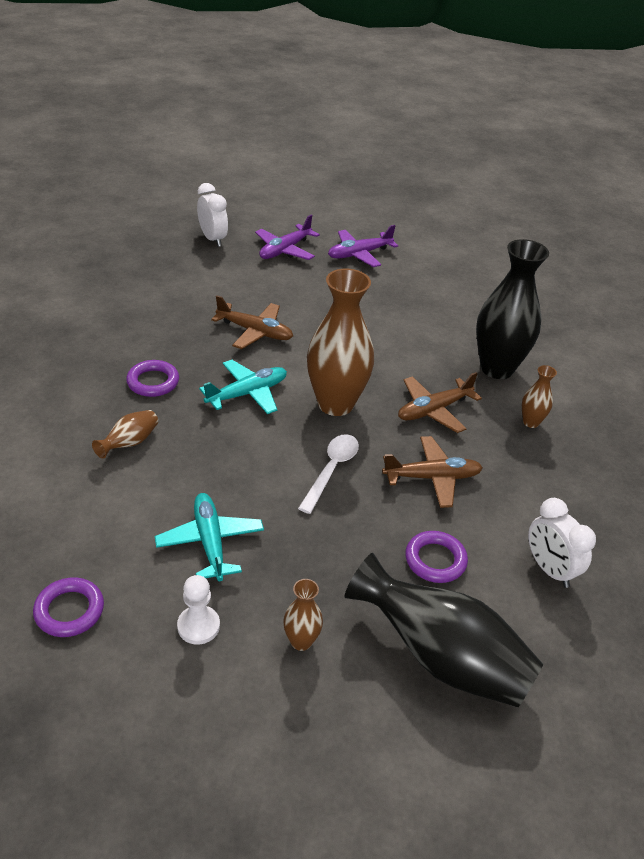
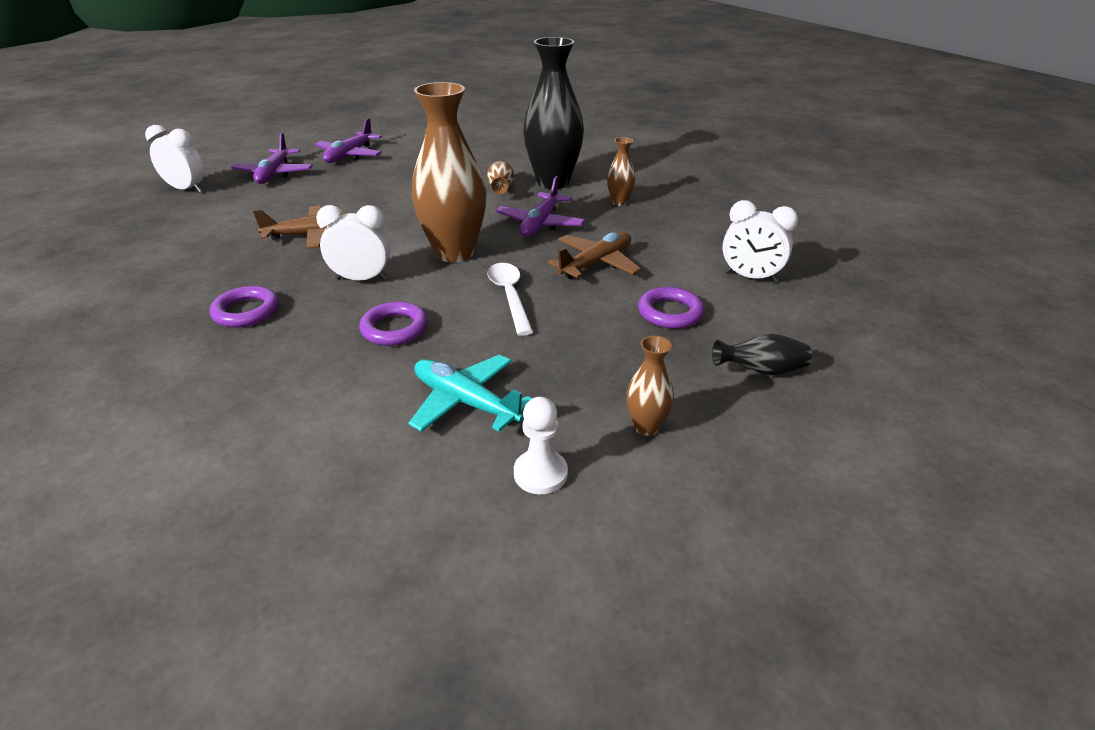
camera: 35 degrees left, 5 degrees down
purple ring [33,577,104,637] -> purple ring moved to [359,301,428,346]
brown vase [92,410,158,458] -> brown vase moved to [487,161,514,195]
turquoise plane [199,360,287,414] -> white clock [316,205,391,280]
black vase [344,553,543,708] -> black vase [712,334,812,375], size x0.45
brown plane [398,372,482,433] -> purple plane [496,176,585,237]

